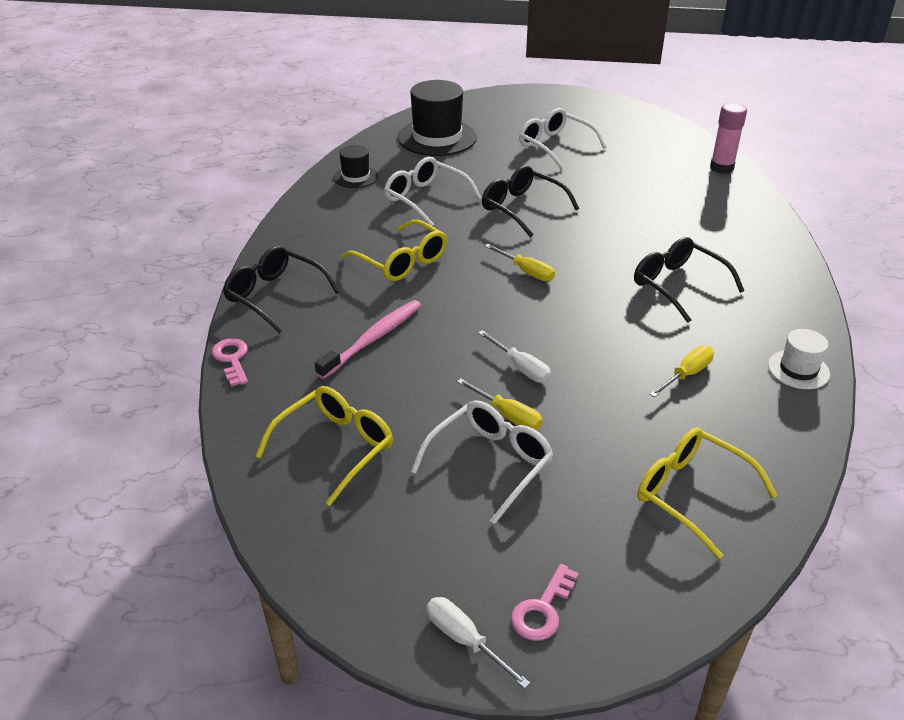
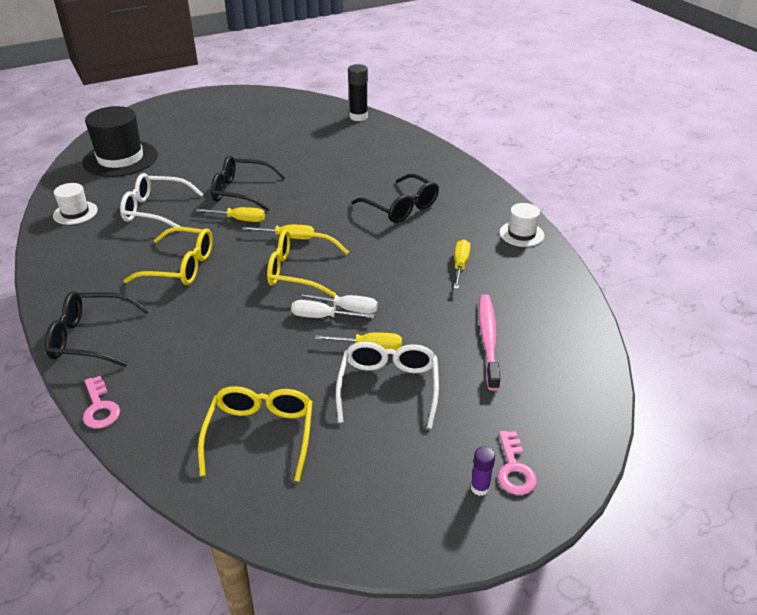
camera: 35 degrees left, 0 degrees up
pink key [212,338,248,386] -> pink key turned 150 degrees counterclockwise [83,376,120,429]
pink toothbrush [315,300,421,379] -> pink toothbrush moved to [479,294,500,391]
black hat [334,145,378,188] -> white hat [53,183,98,225]
white screwdriver [427,597,530,689] -> white screwdriver moved to [291,300,374,318]
white glasses [519,108,607,169] -> none
black glasses [634,237,745,323] -> black glasses turned 150 degrees counterclockwise [351,174,439,223]
yellow glasses [637,427,777,559] -> yellow glasses moved to [267,229,349,297]
pink glue stick [710,103,747,174] -> black glue stick [348,64,368,121]
none -> yellow screwdriver [196,207,265,222]
none -> purple glue stick [471,446,495,496]

